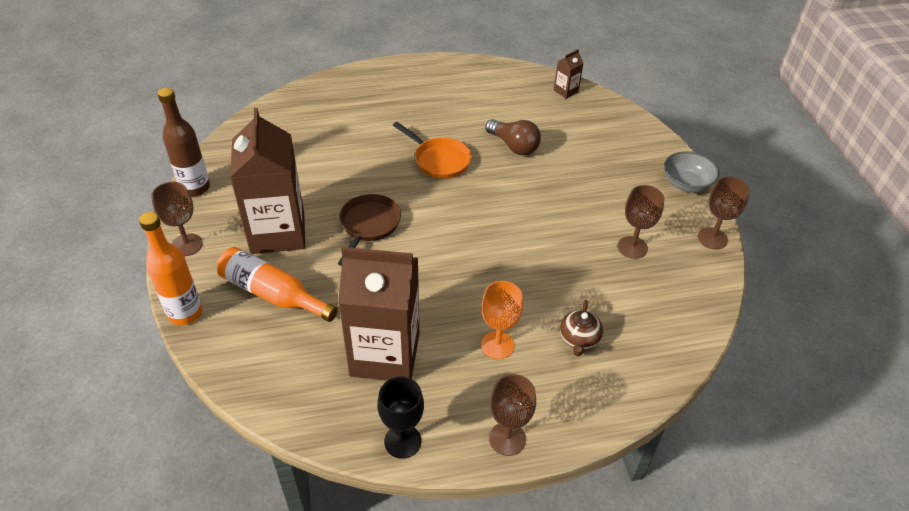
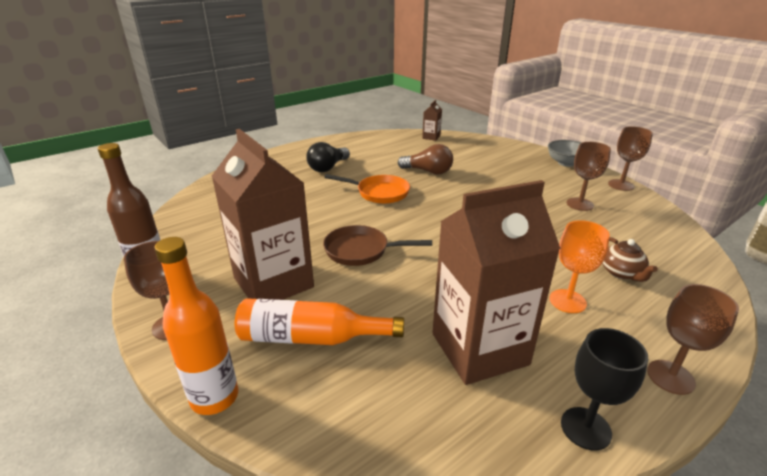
camera: 25 degrees left, 15 degrees down
brown pan [338,194,401,266] -> brown pan turned 75 degrees counterclockwise [323,225,432,266]
none -> black light bulb [306,142,350,172]

